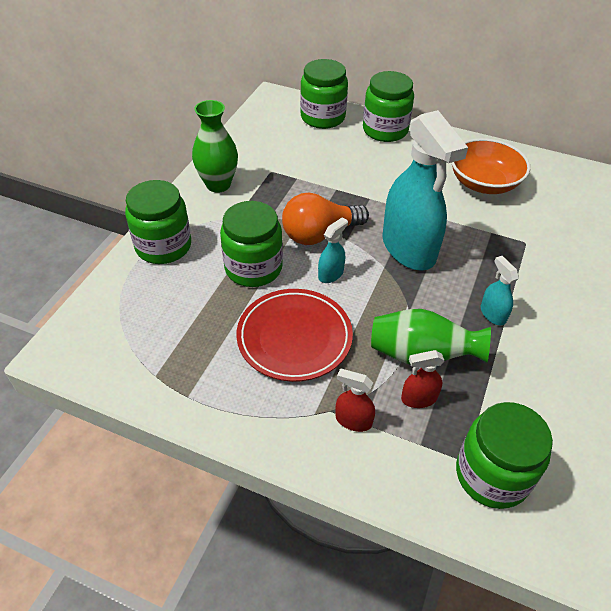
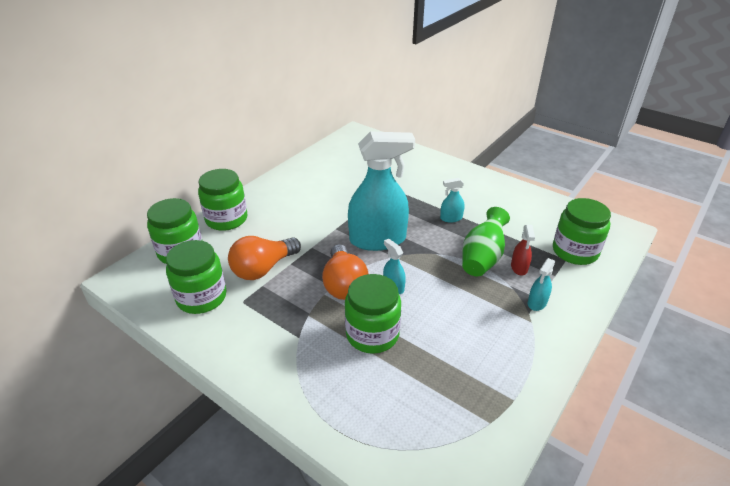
camera: 75 degrees left, 10 degrees down
green jar [125,180,191,264] -> green jar moved to [166,240,227,314]
green vase [192,100,238,193] -> none
red plate [236,289,353,382] -> none
red spray bottle [335,369,375,432] -> turquoise spray bottle [528,258,555,311]
orange bowl [451,138,530,194] -> none
none -> orange light bulb [228,236,301,280]

